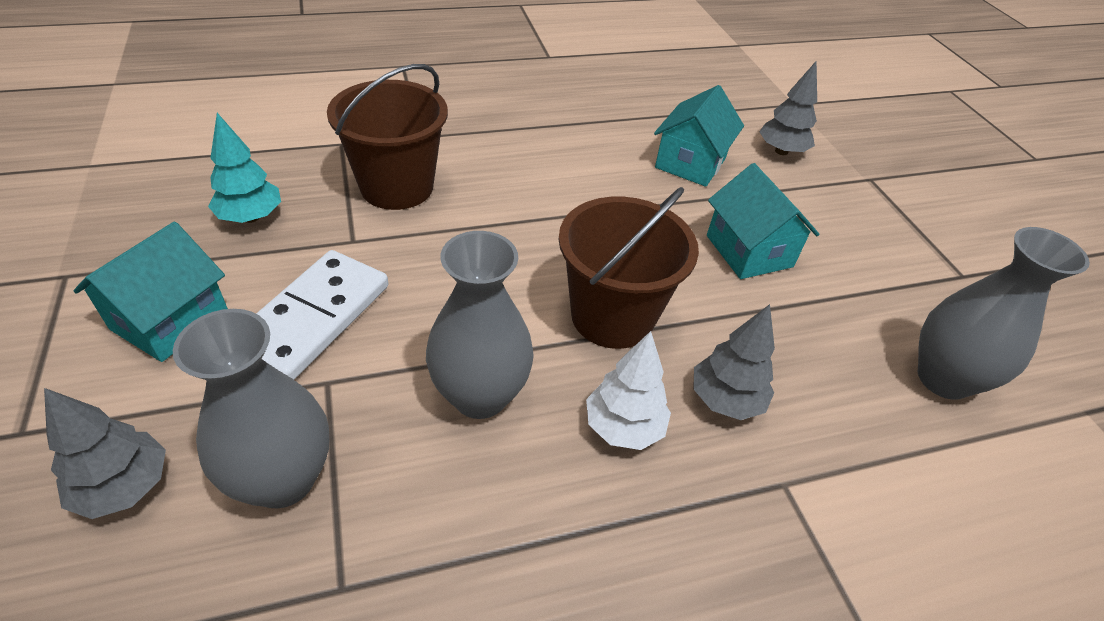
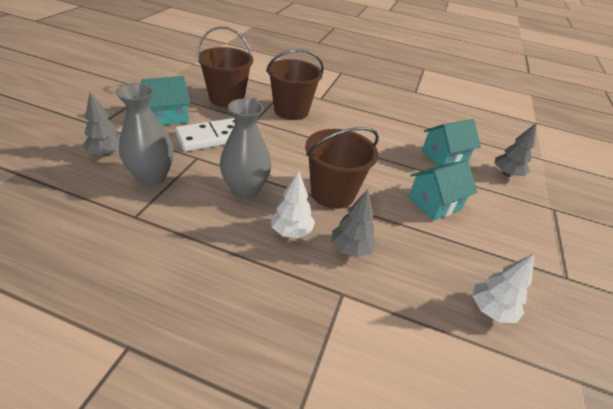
camera: 35 degrees right, 5 degrees down
turquoise tree [208,113,281,223] -> brown bucket [197,26,253,107]
turquoise house [707,163,820,279] -> turquoise house turned 45 degrees clockwise [408,160,477,221]
grey vase [918,227,1090,400] -> white tree [472,253,535,323]

